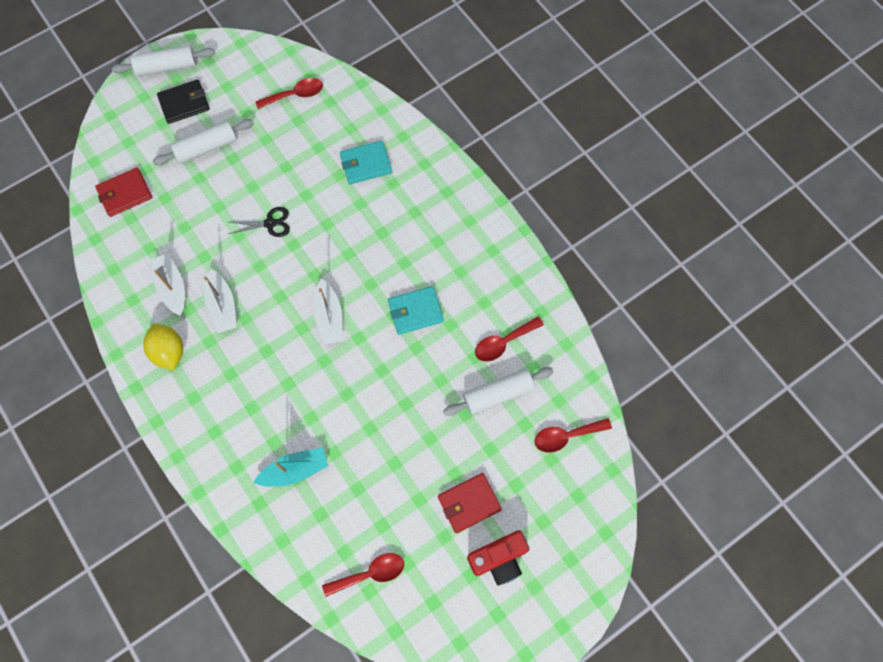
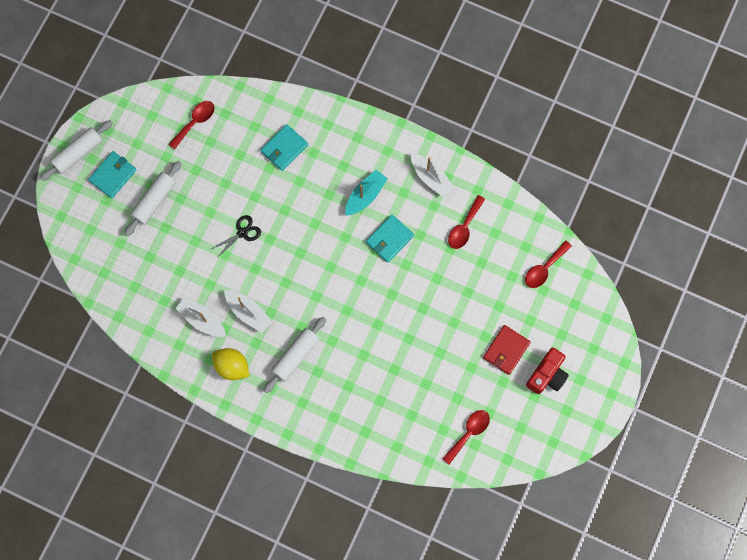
camera: 30 degrees left, 5 degrees up
red wallet [95,168,152,217] -> none
black wallet [157,79,210,124] -> turquoise wallet [88,151,137,198]
turquoise boat [253,447,328,487] -> turquoise boat moved to [345,170,388,216]
white boat [313,278,343,345] -> white boat moved to [411,153,454,198]
white rolling pin [443,367,553,416] -> white rolling pin moved to [264,317,326,393]

